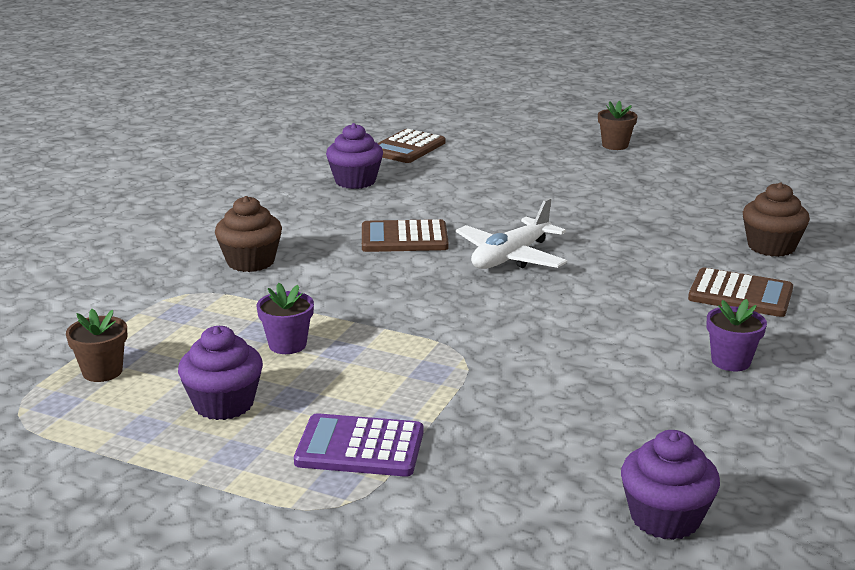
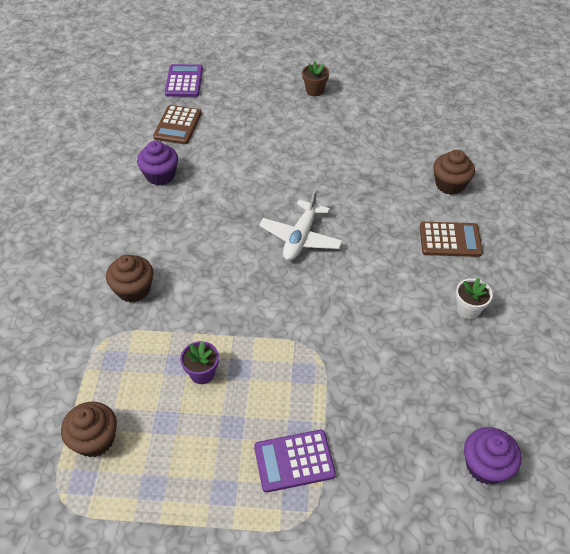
camera: 20 degrees left, 25 degrees up
brown flower pot [66,309,127,382] -> brown cupcake [61,402,117,457]
purple cupcake [178,326,263,420] -> none
brown calculator [362,219,449,252] -> none
purple flower pot [707,299,767,371] -> white flower pot [456,278,493,319]
none -> purple calculator [165,64,203,97]

